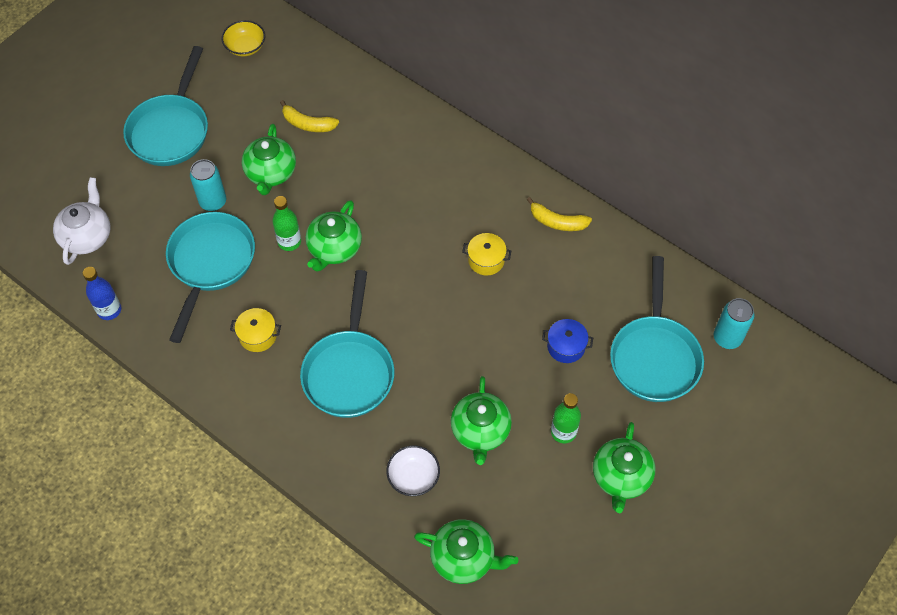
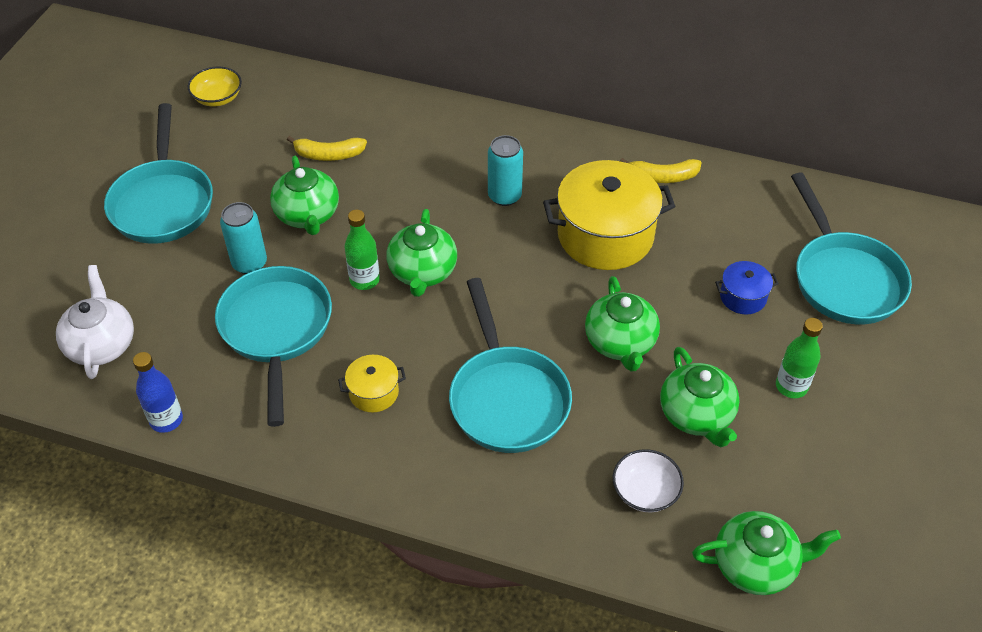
camera: 20 degrees left, 10 degrees down
yellow pot [462,233,511,276] -> yellow pot [543,160,676,270], size x2.15
green teapot [593,422,655,513] -> green teapot moved to [585,276,660,372]
turquoise can [714,298,755,349] -> turquoise can moved to [488,135,523,206]

